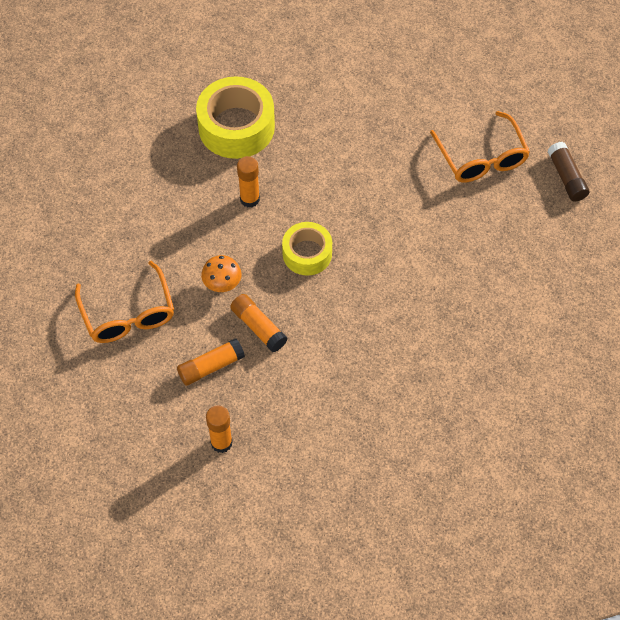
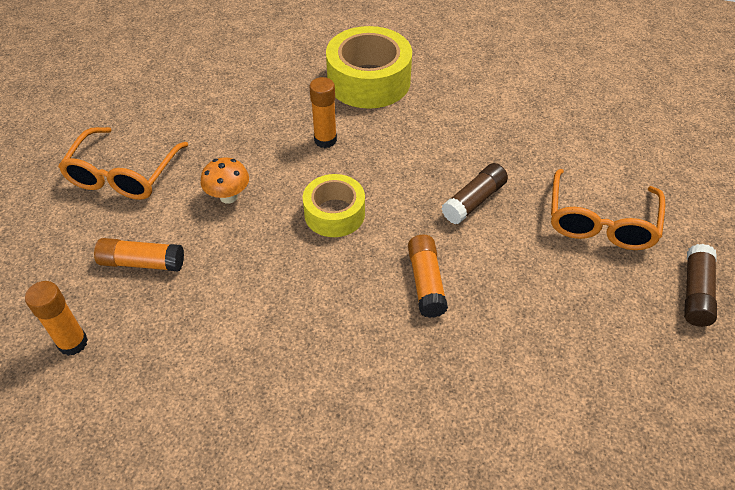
camera: 35 degrees right, 10 degrees down
orange glue stick [230,294,287,352] -> orange glue stick moved to [408,235,448,318]
none -> brown glue stick [441,163,508,224]

